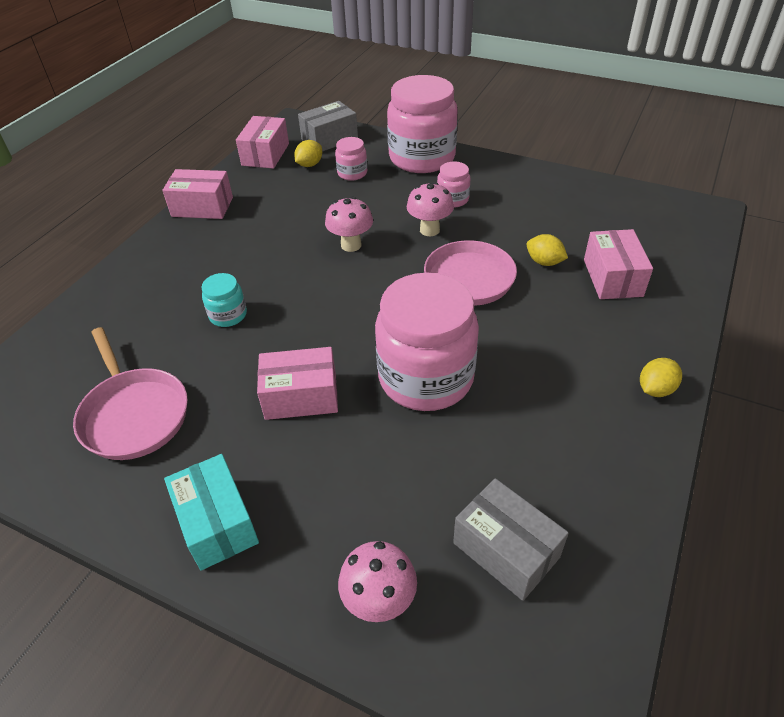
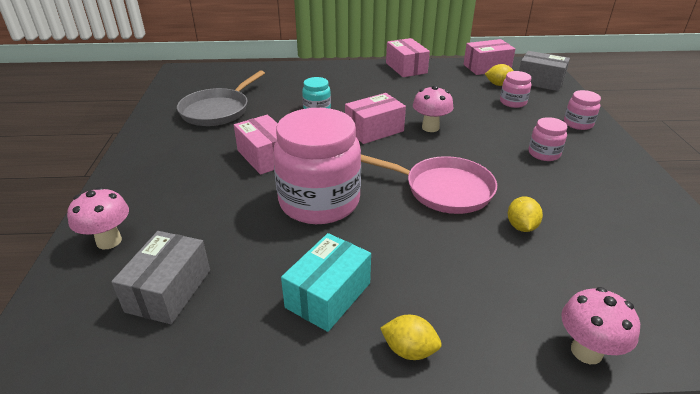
camera: 60 degrees right, 10 degrees down
pink pan [73,327,188,460] -> grey pan [177,71,265,126]
turquoise box [164,454,259,570] -> turquoise box moved to [281,233,371,332]
pink jar [387,75,458,173] -> pink jar [564,90,601,130], size x0.45
pink mushroom [407,182,454,236] -> pink mushroom moved to [561,287,640,364]
pink box [584,229,653,299] -> pink box moved to [345,93,406,144]

